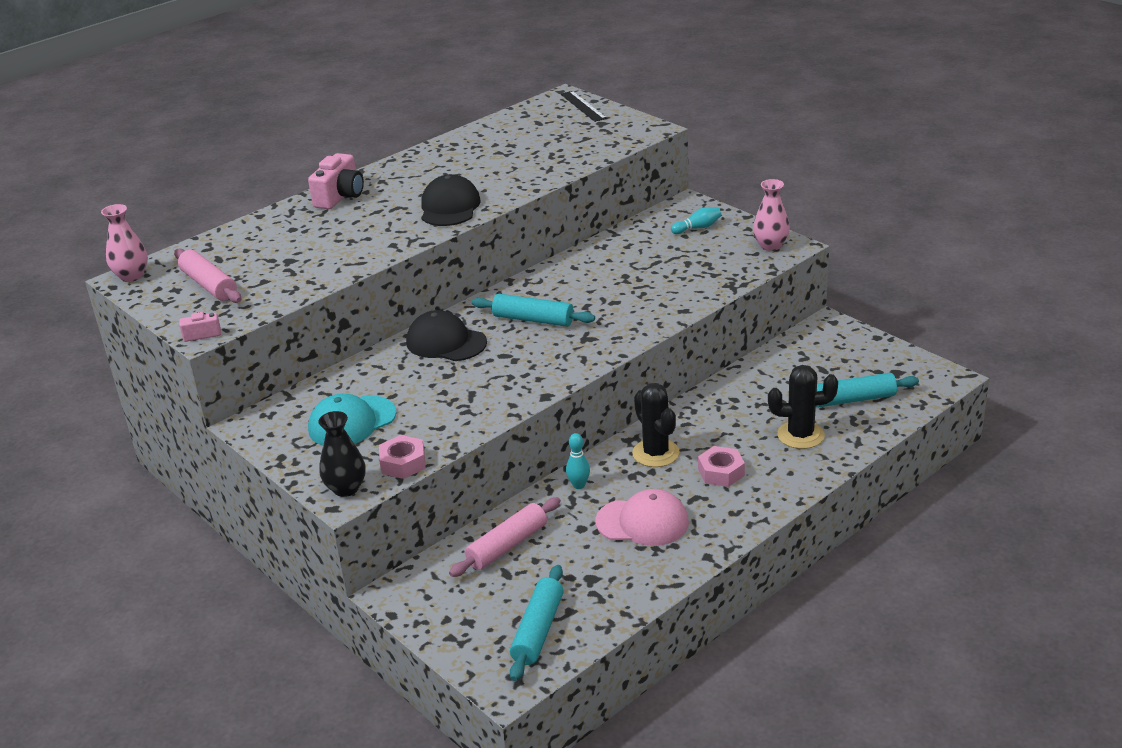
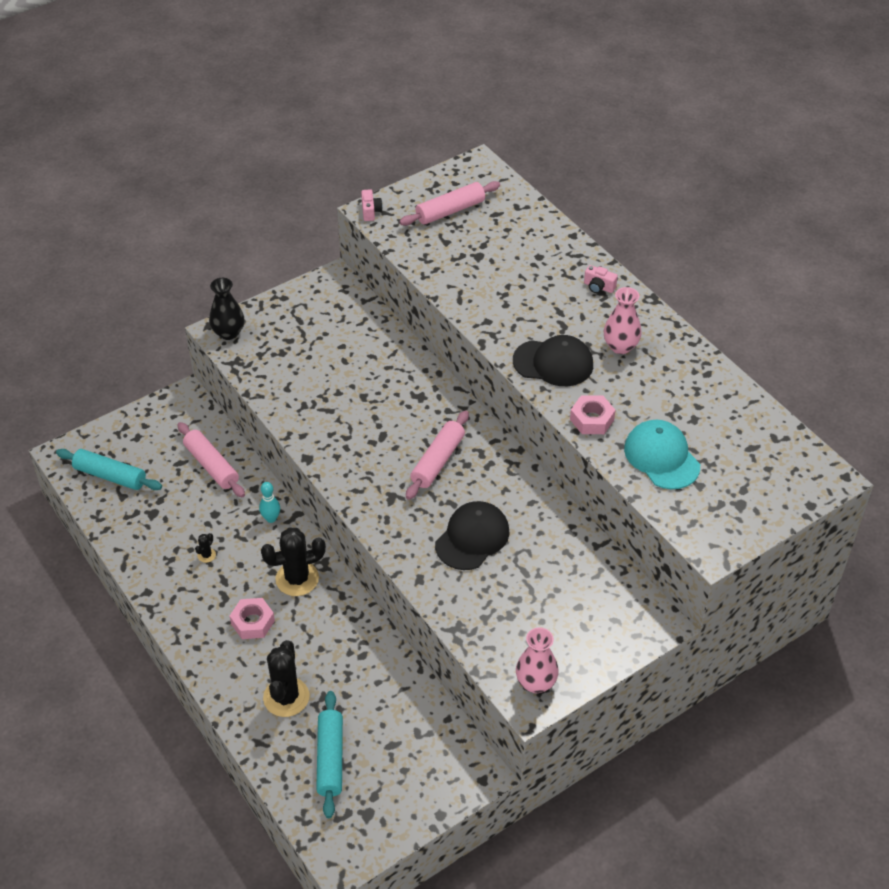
camera: 95 degrees right, 15 degrees up
pink vase [101,204,148,282] -> pink vase moved to [604,287,642,354]
pink camera [308,153,364,209] -> pink camera [584,265,618,293], size x0.53
turquoise cap [308,394,397,445] -> turquoise cap moved to [624,420,700,489]
pink nut [379,435,426,479] -> pink nut moved to [570,395,615,434]
black cap [406,310,487,361] -> black cap moved to [435,501,509,570]
turquoise rolling pin [472,294,595,327] -> pink rolling pin [406,411,469,500]
black ruler [561,91,607,122] -> none
pink cap [595,489,689,546] -> black cactus [195,533,216,563]
turquoise bowling pin [671,207,722,234] -> none

